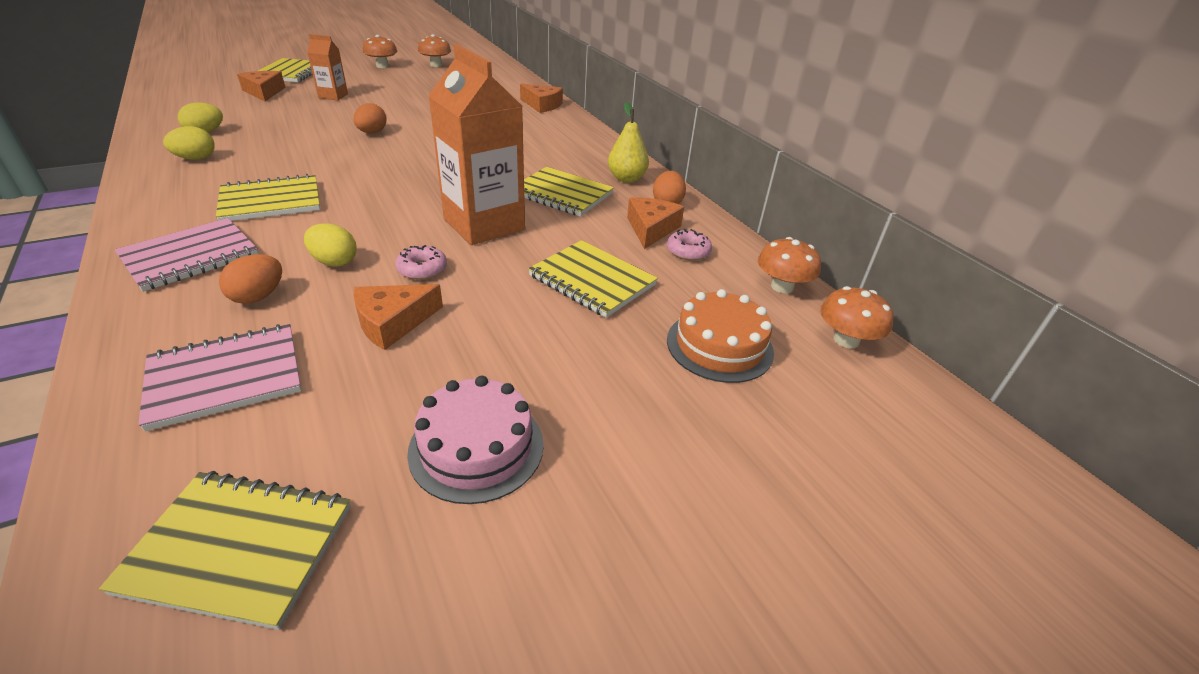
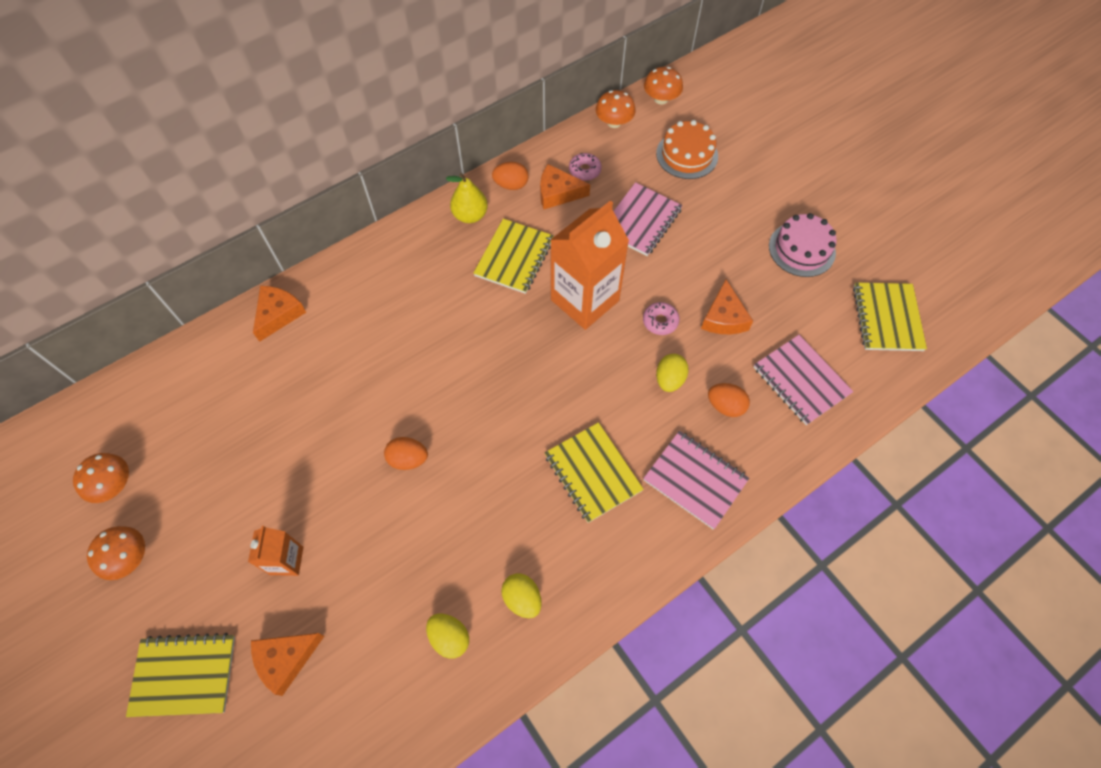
camera: 95 degrees left, 25 degrees up
orange cheese [353,284,443,350] -> orange cheese turned 45 degrees clockwise [701,279,753,334]
yellow notebook [528,240,658,318] -> pink notebook [613,182,683,256]

